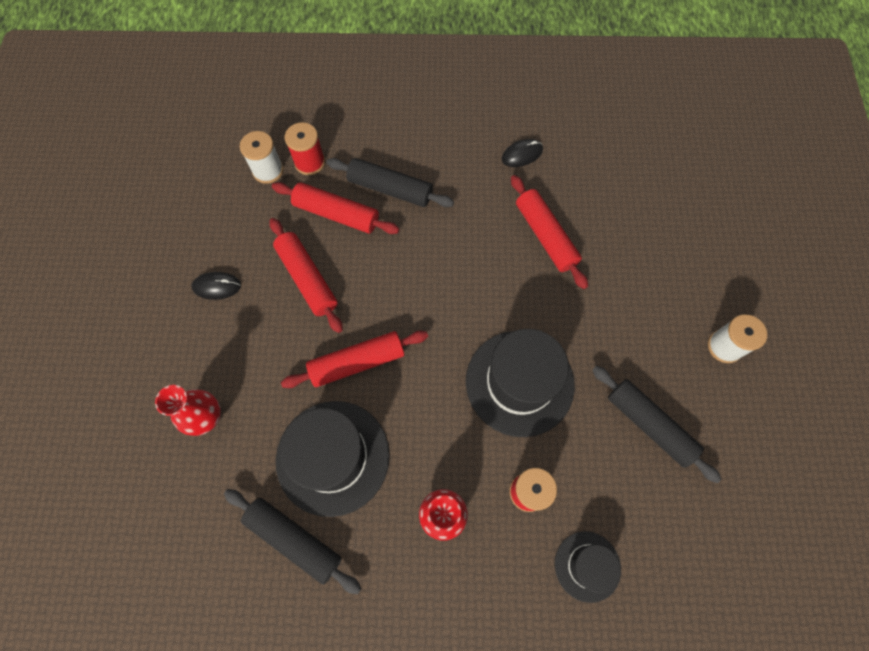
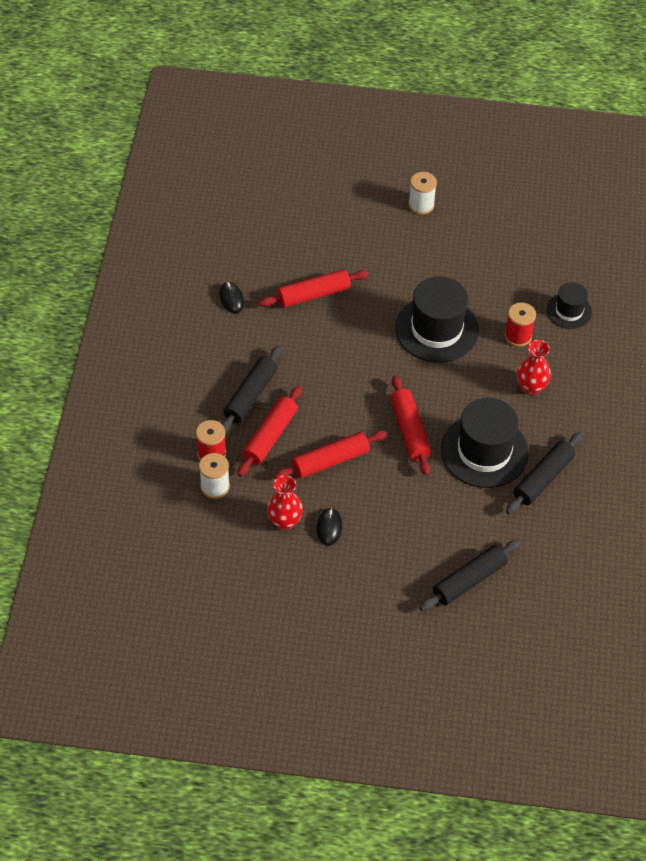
camera: 85 degrees left, 15 degrees down
red vase [155,385,221,436] -> red vase moved to [267,475,303,530]
black rolling pin [592,366,721,483] -> black rolling pin moved to [419,540,521,611]

